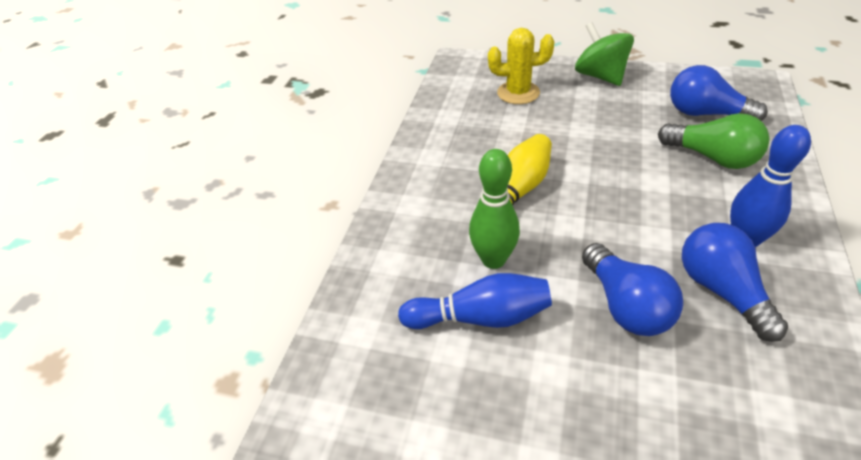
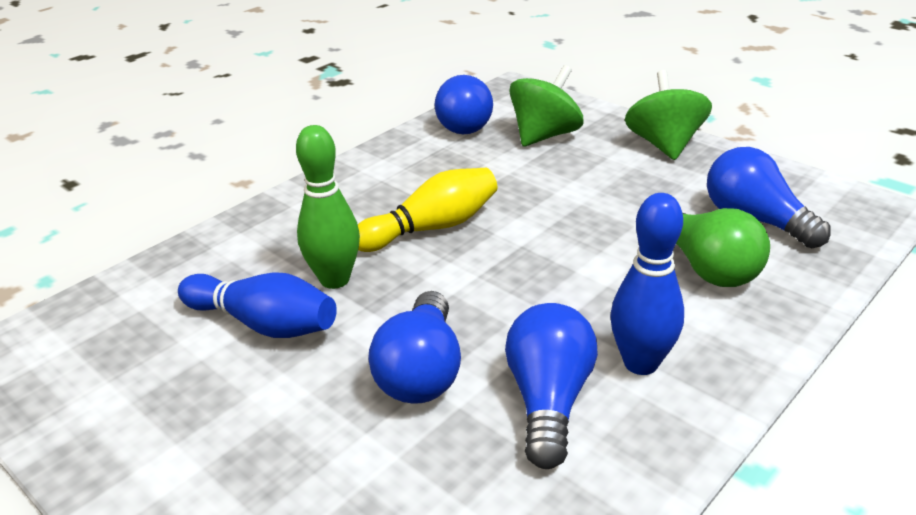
camera: 25 degrees right, 10 degrees down
yellow cactus [488,28,554,104] -> green spinning top [509,65,583,147]
none -> blue light bulb [434,75,493,134]

